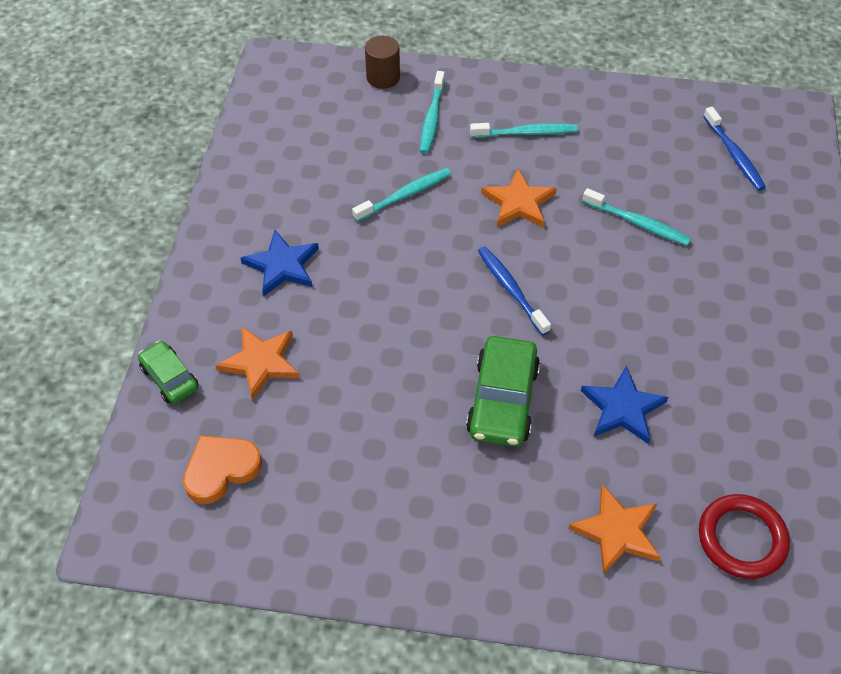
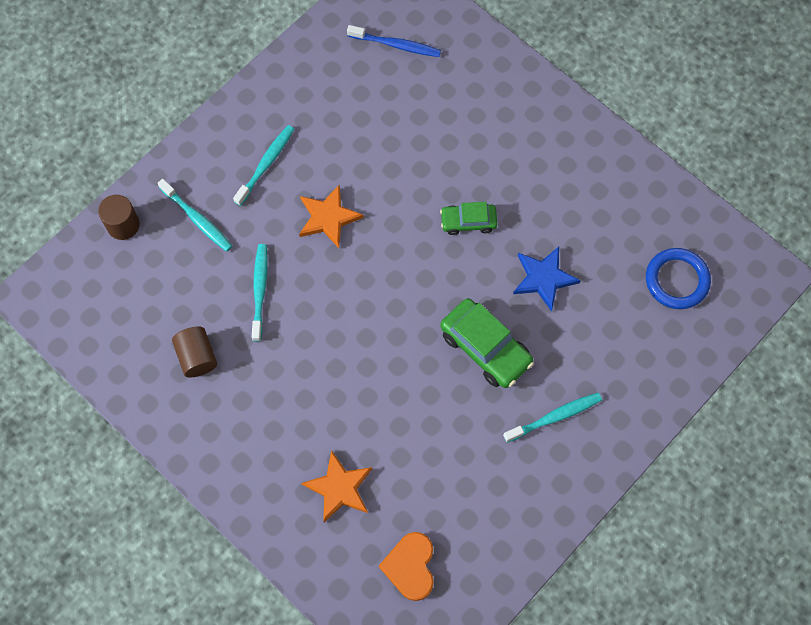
camera: 55 degrees left, 15 degrees up
green car [138,341,198,404] -> green car moved to [440,202,497,235]
blue star [240,230,319,296] -> none
blue toothbrush [478,246,551,335] -> none
orange star [568,484,661,575] -> none
turquoise toothbrush [582,188,691,246] -> turquoise toothbrush moved to [503,393,602,443]
red ring [699,494,790,579] -> blue ring [646,248,711,309]
none -> brown cylinder [172,326,217,377]

